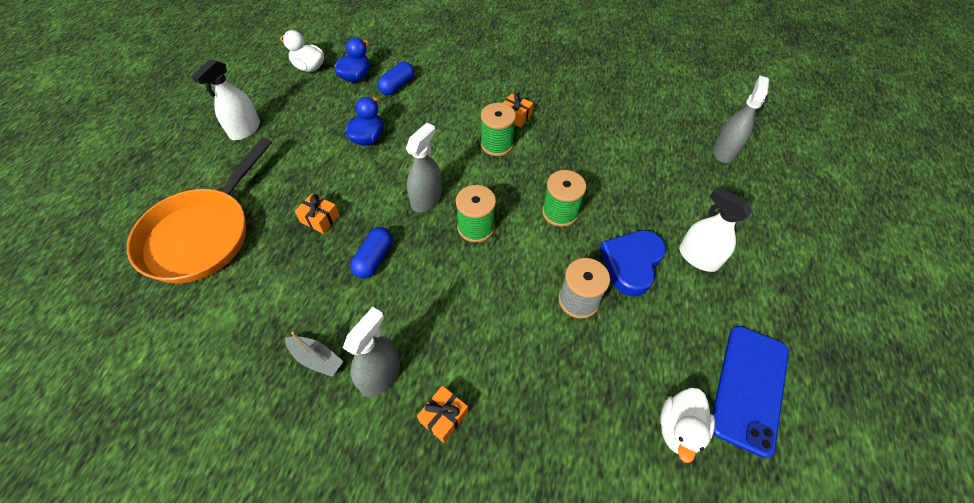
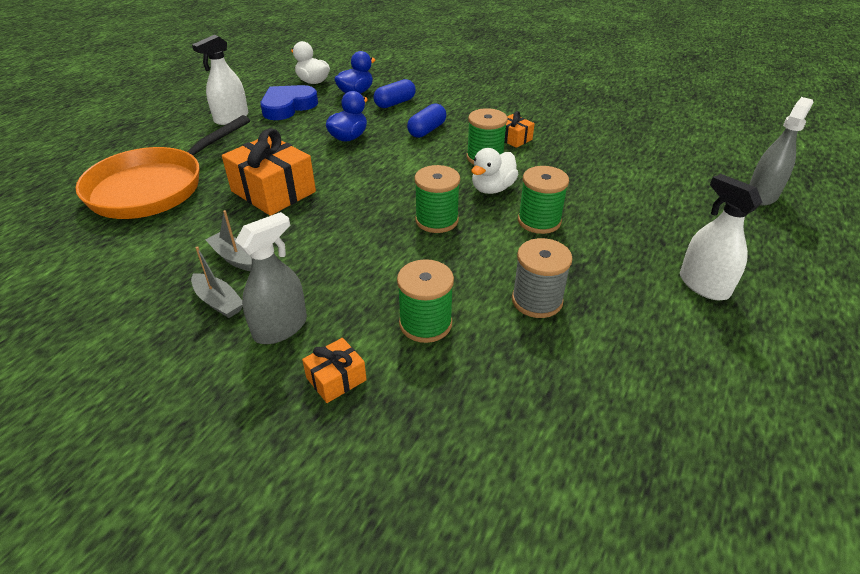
camera: 15 degrees right, 15 degrees down
orange gift [295,193,340,234] -> orange gift [222,128,316,216], size x2.01
blue capsule [350,227,392,279] -> blue capsule moved to [407,104,446,138]
grey spray bottle [406,123,442,212] -> none
blue heart [599,230,666,296] -> blue heart moved to [260,85,318,120]
white duck [660,388,715,463] -> white duck moved to [471,148,518,194]
blue phone [712,326,789,458] -> none
none -> grey boat [205,210,252,271]
none -> green spool [397,259,454,343]

